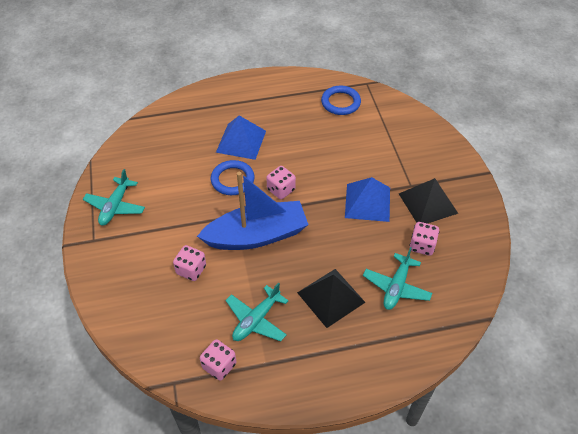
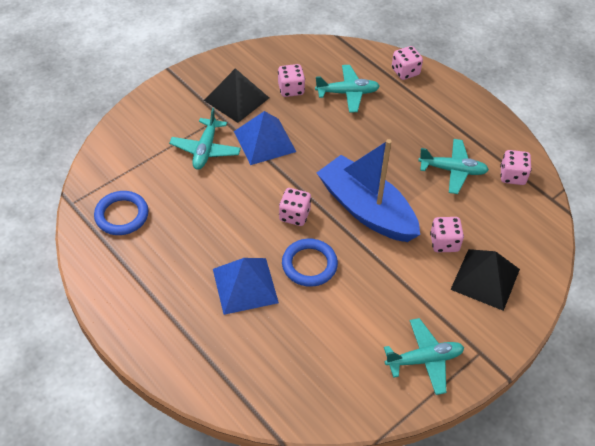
camera: 120 degrees left, 0 degrees up
black pyramid [297,269,366,328] -> black pyramid moved to [450,249,520,311]
none -> turquoise plane [169,108,241,170]
none -> pink dice [392,46,423,80]

